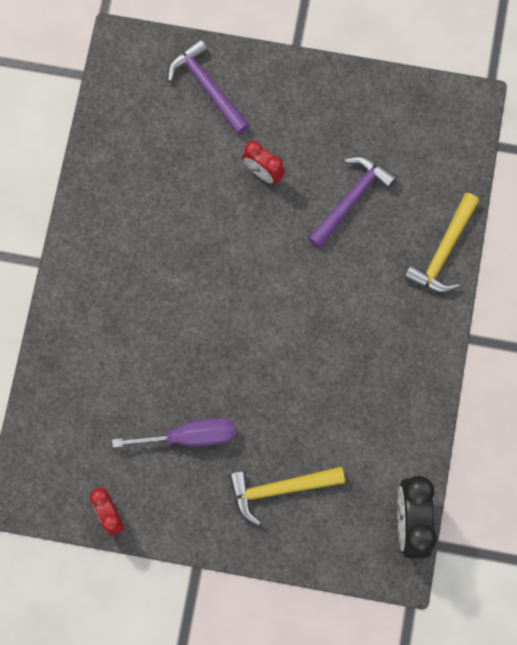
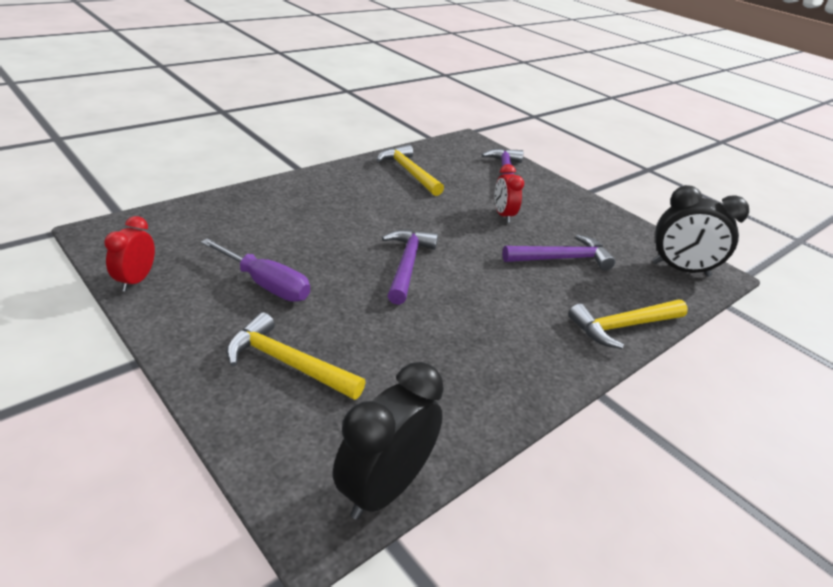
camera: 35 degrees right, 40 degrees down
none -> yellow hammer [377,144,444,196]
none -> purple hammer [382,230,438,305]
none -> black clock [652,185,749,277]

